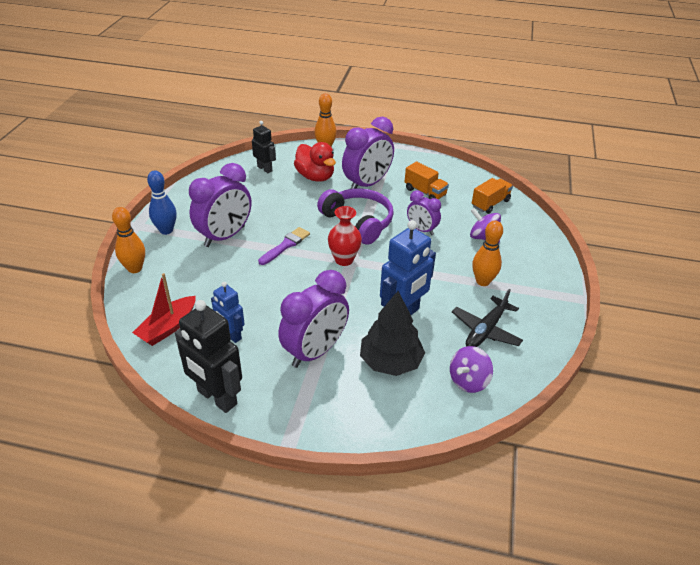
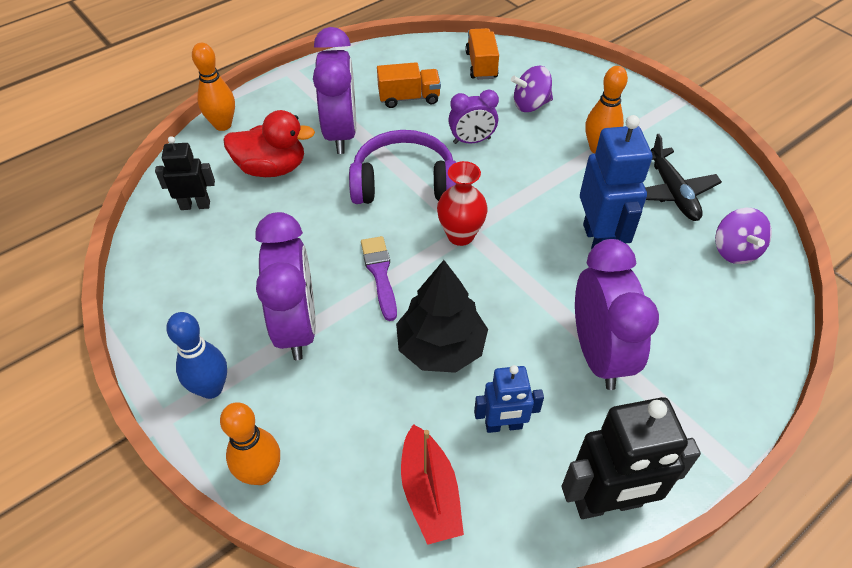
camera: 50 degrees left, 10 degrees up
black tree [360,291,425,376] -> black tree moved to [396,260,488,373]

